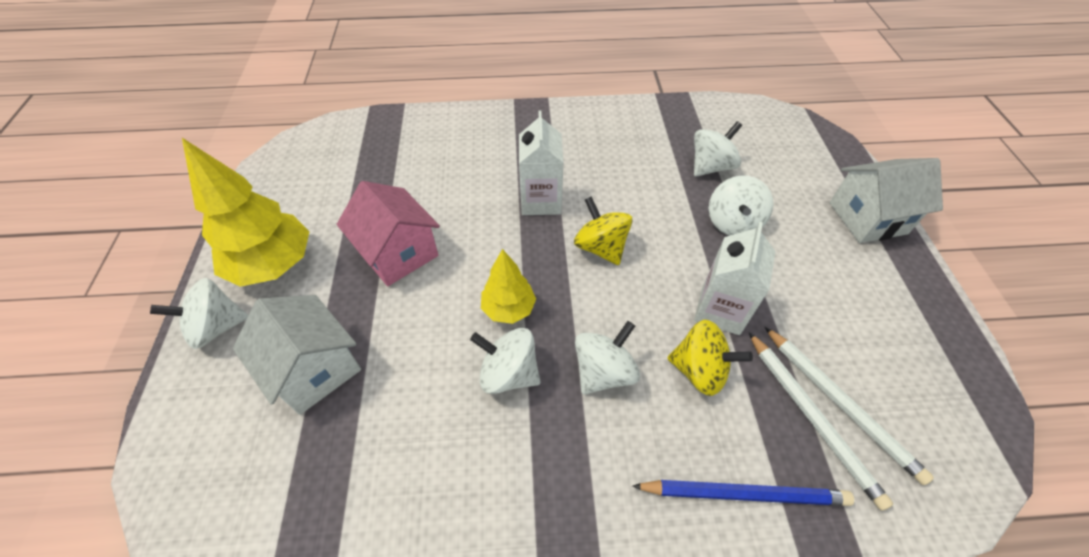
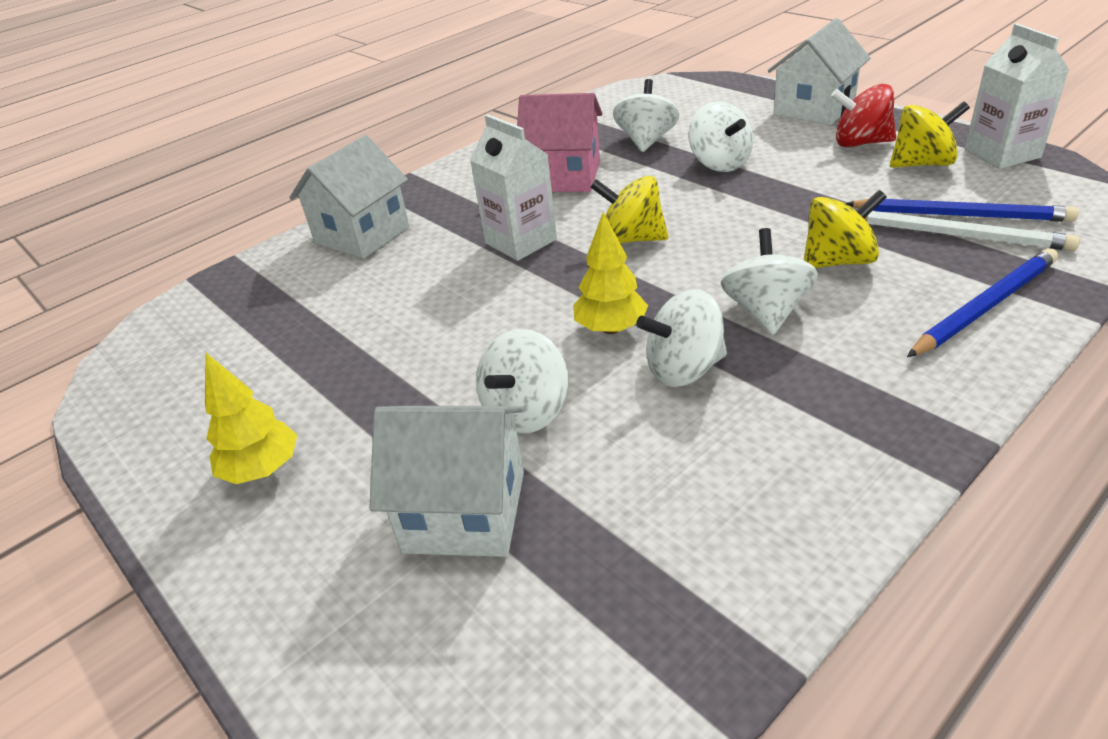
camera: 35 degrees left, 15 degrees down
white spinning top [150,278,248,349] -> white spinning top moved to [476,329,569,434]
yellow tree [182,138,309,287] -> yellow tree [205,353,297,484], size x0.57
pink house [337,181,440,286] -> pink house moved to [517,93,603,192]
white carton [694,222,776,335] -> white carton moved to [965,23,1069,169]
white pencil [765,327,934,485] -> blue pencil [845,199,1079,222]
none -> white house [289,135,409,259]
none -> red spinning top [831,84,896,147]
none -> yellow spinning top [890,101,970,168]

